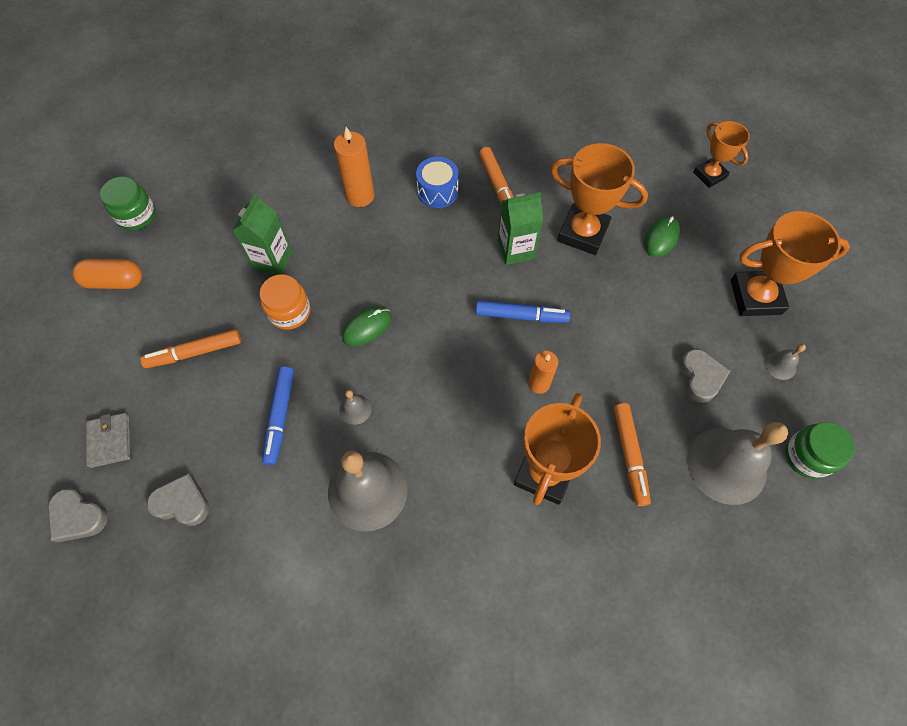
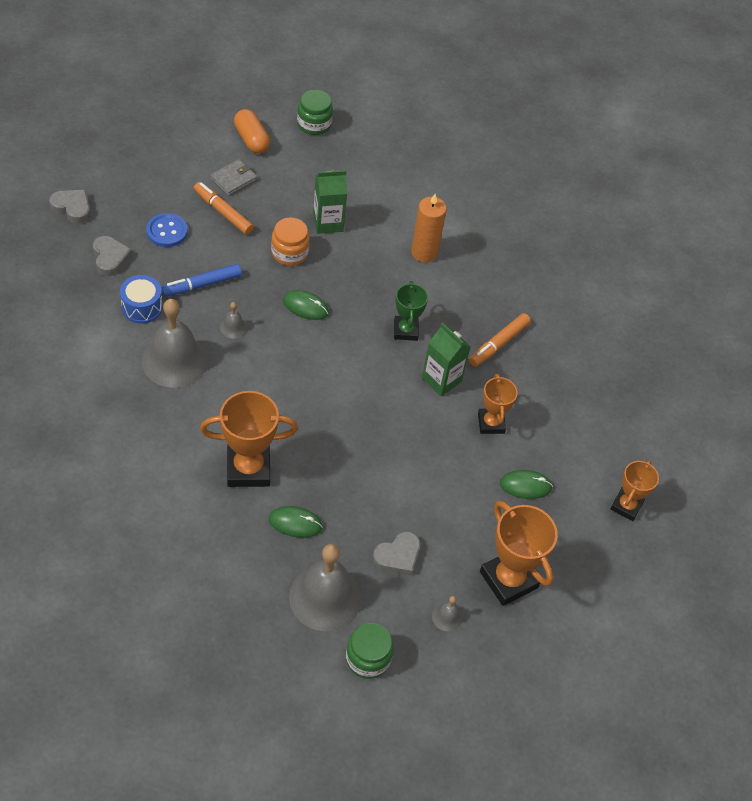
camera: 55 degrees right, 10 degrees down
grey heart [48,488,108,542] -> grey heart turned 120 degrees clockwise [49,190,90,224]
grey wallet [86,413,131,468] -> grey wallet moved to [210,159,257,196]
blue drum [416,157,459,208] -> blue drum moved to [120,275,163,324]
blue marker [476,301,570,323] -> none
orange candle [528,351,558,394] -> none
orange trophy [550,143,648,255] -> orange trophy [478,374,518,434], size x0.61
orange marker [614,403,651,506] -> green mouse [269,506,323,538]
none -> blue button [146,213,188,247]
none -> green trophy [394,281,428,341]

